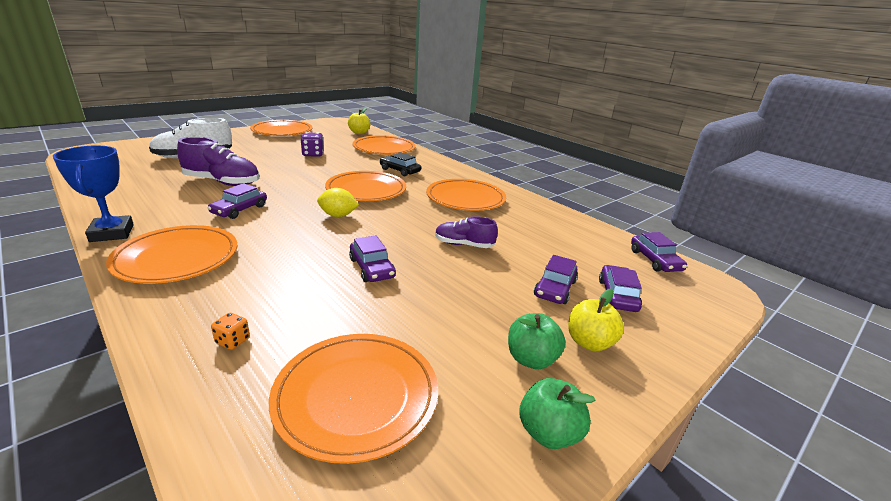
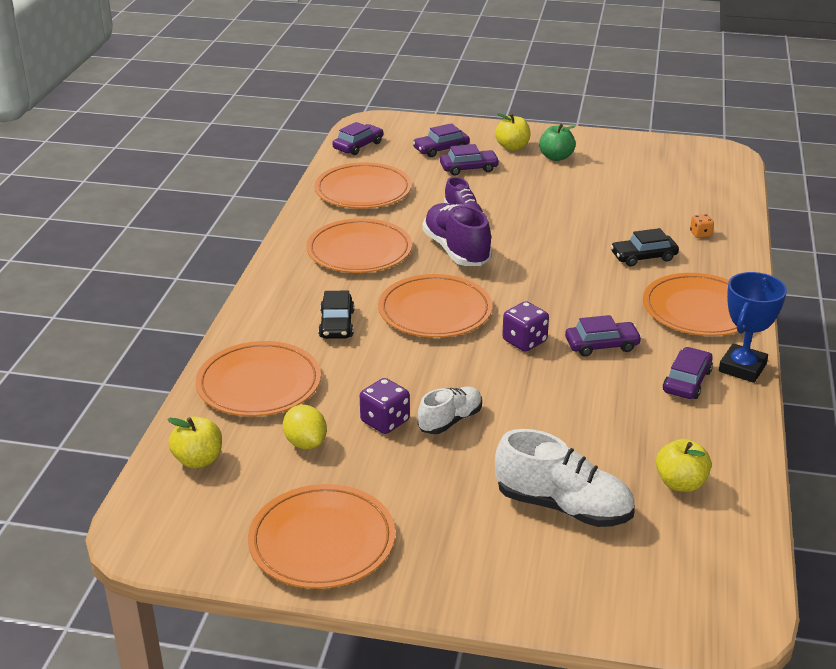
camera: 125 degrees left, 5 degrees up
purple shoe [177,137,259,186] -> purple shoe moved to [422,203,492,266]
orange plate [269,334,438,464] -> orange plate moved to [314,162,412,209]
yellow lemon [317,188,359,217] -> yellow lemon moved to [283,405,327,449]
purple car [349,235,396,282] -> purple car moved to [663,347,713,399]
green apple [519,378,596,449] -> none
none -> white shoe [418,387,482,434]
none -> purple dice [502,301,549,351]
none -> black car [611,228,679,267]
none -> yellow apple [656,439,711,492]

